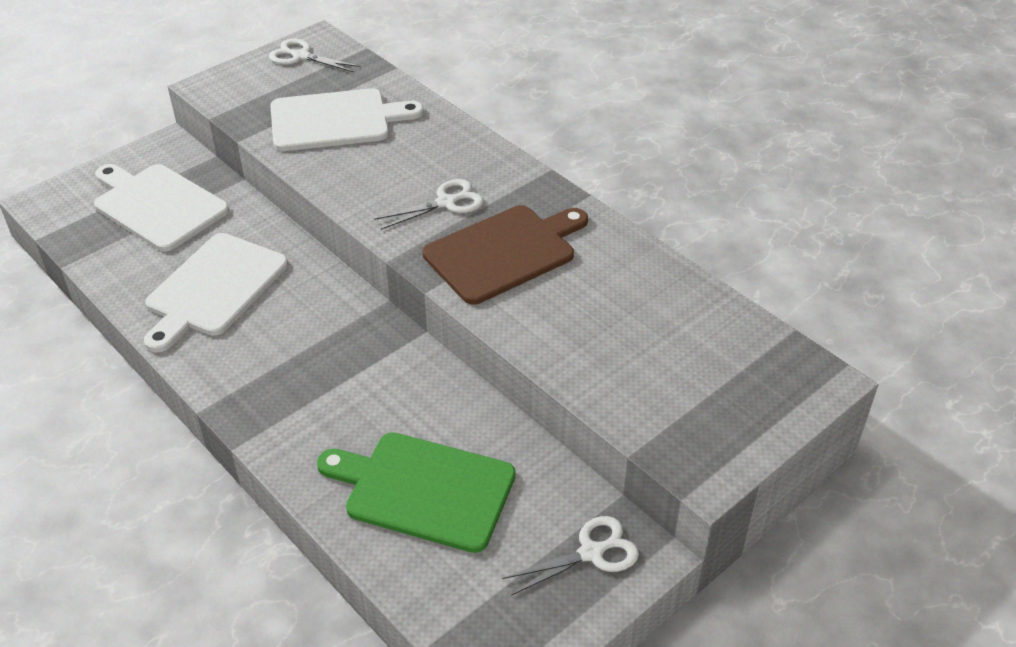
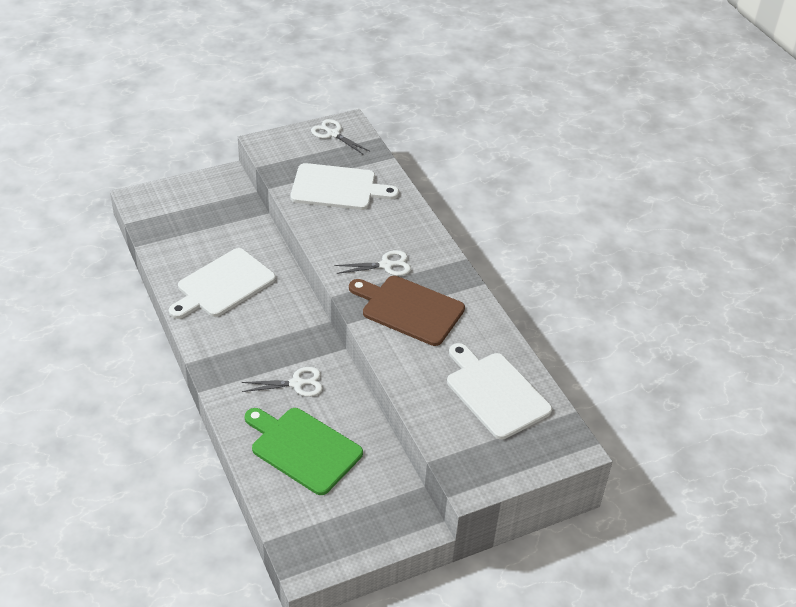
camera: 15 degrees right, 0 degrees up
white cutting board [94,164,229,252] -> white cutting board moved to [447,343,552,439]
brown cutting board [422,205,588,305] -> brown cutting board turned 135 degrees counterclockwise [349,276,465,346]
white scissors [502,516,639,595] -> white scissors moved to [241,367,323,397]

